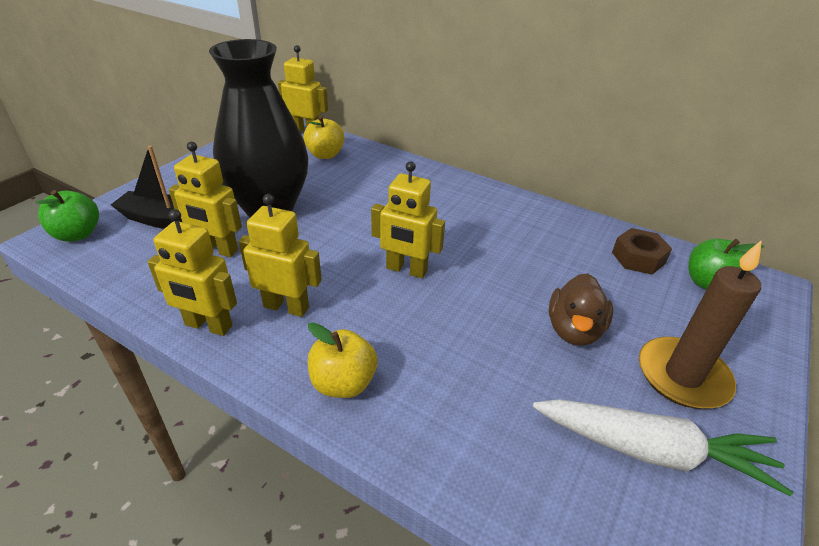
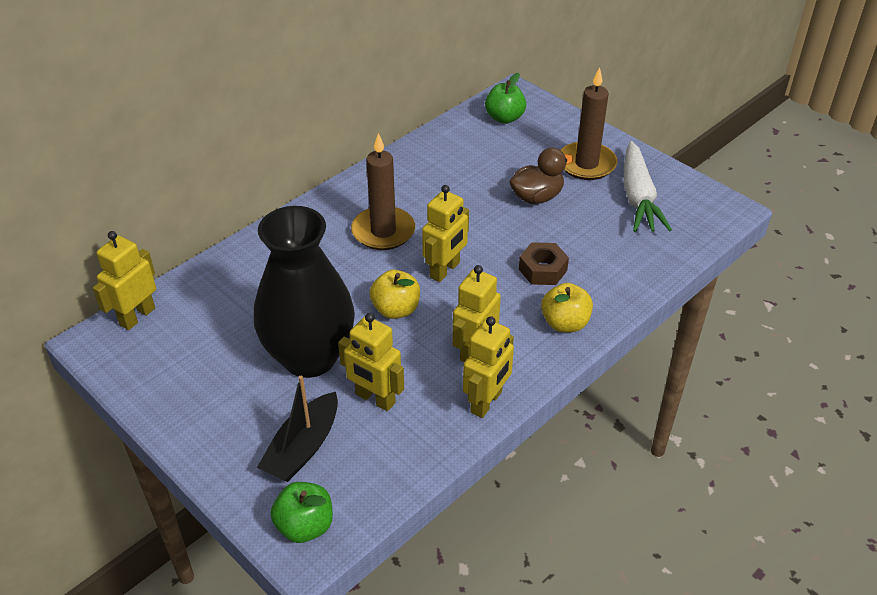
camera: 75 degrees left, 5 degrees up
yellow robot [169,142,242,257] -> yellow robot turned 90 degrees clockwise [338,313,404,411]
yellow apple [303,116,345,159] -> yellow apple moved to [370,270,420,319]
white carrot [533,399,793,496] -> white carrot turned 150 degrees clockwise [624,141,672,232]
brown duck [549,273,613,346] -> brown duck turned 60 degrees counterclockwise [509,148,574,204]
brown nut [612,228,672,275] -> brown nut moved to [519,242,569,285]
none -> brown candle [351,133,415,250]

